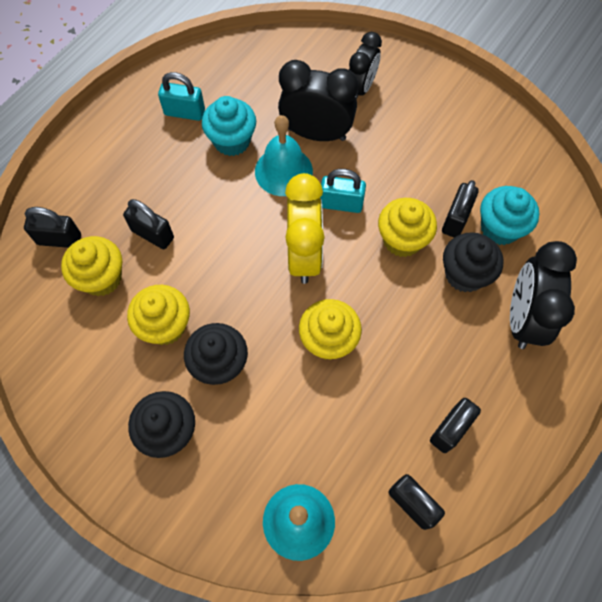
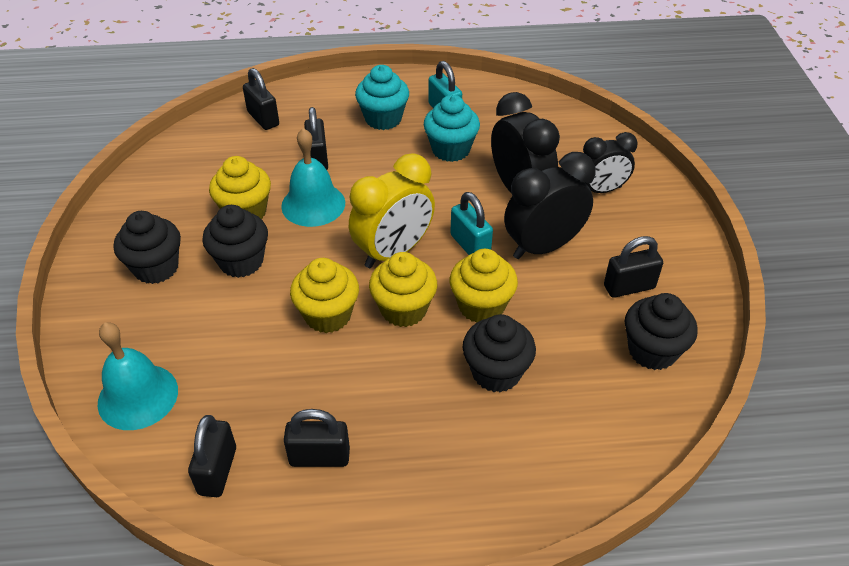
camera: 50 degrees right, 20 degrees down
yellow cupcake [61,236,122,296] -> yellow cupcake moved to [369,252,437,327]
turquoise bell [255,115,313,196] -> turquoise bell moved to [281,128,345,227]
black padlock [442,180,479,238] -> black padlock moved to [604,236,663,298]
turquoise cupcake [480,186,540,245] -> turquoise cupcake moved to [355,65,409,130]
black clock [510,241,577,349] -> black clock moved to [504,152,595,259]
none -> black cupcake [625,293,698,370]

